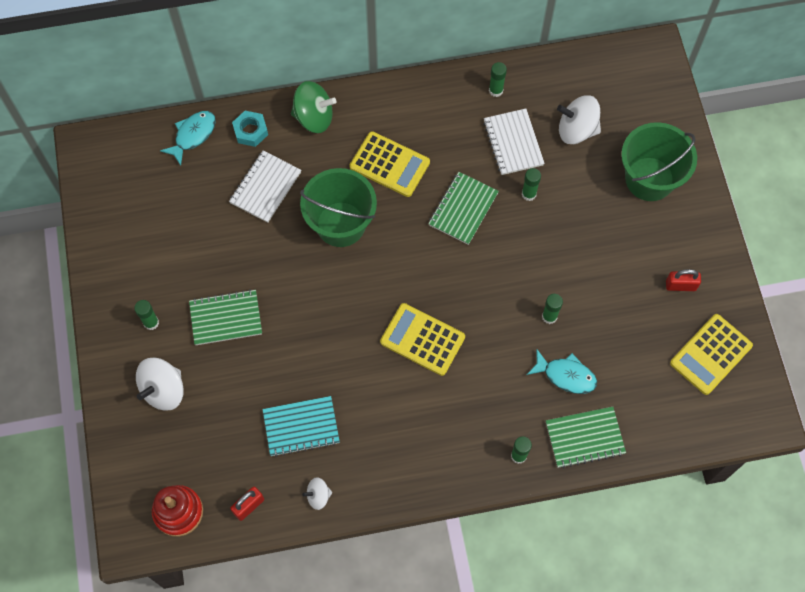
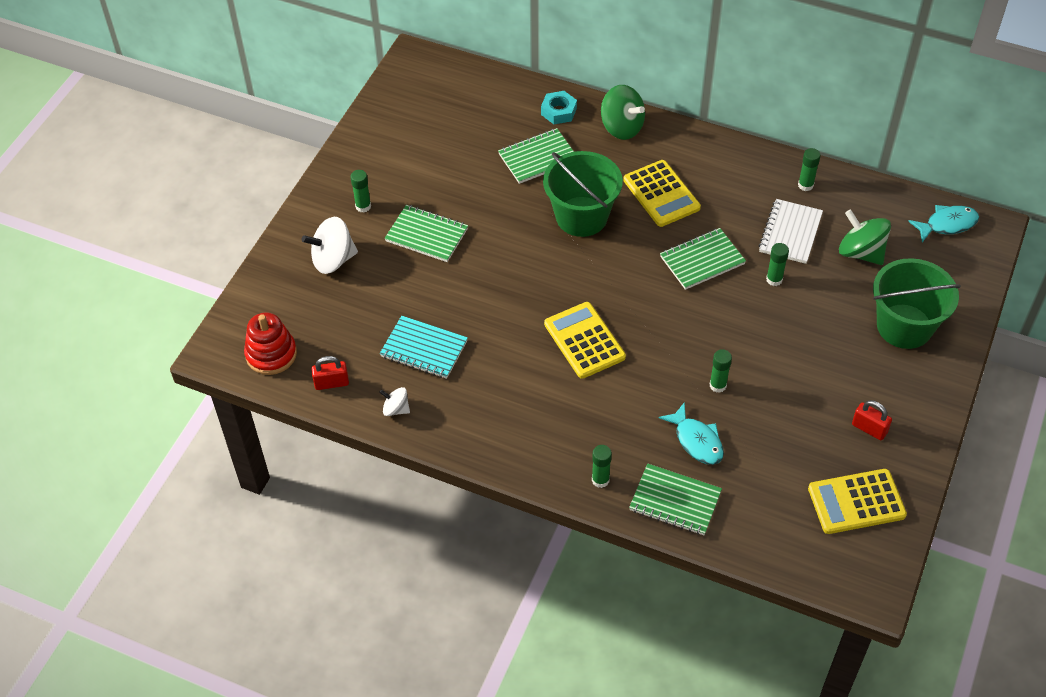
camera: 35 degrees right, 15 degrees down
turquoise fish [160,111,216,166] -> turquoise fish moved to [908,205,979,242]
white notebook [229,151,301,223] -> green notebook [498,128,574,184]
white spinning top [557,95,601,144] -> green spinning top [839,210,891,265]

